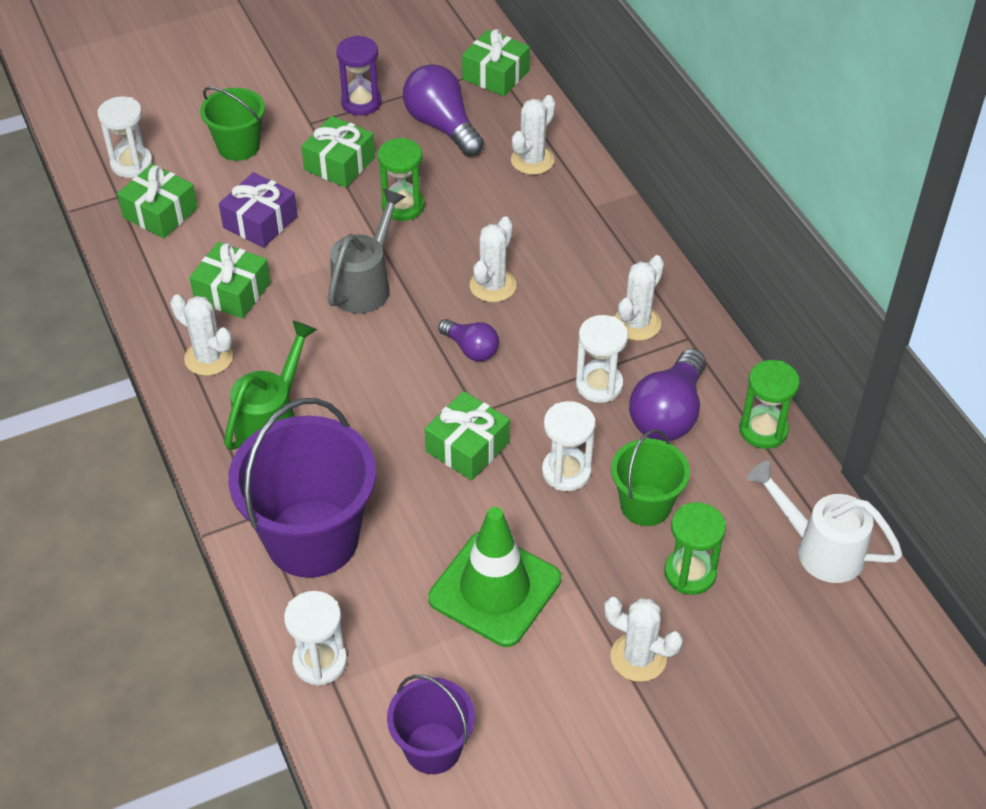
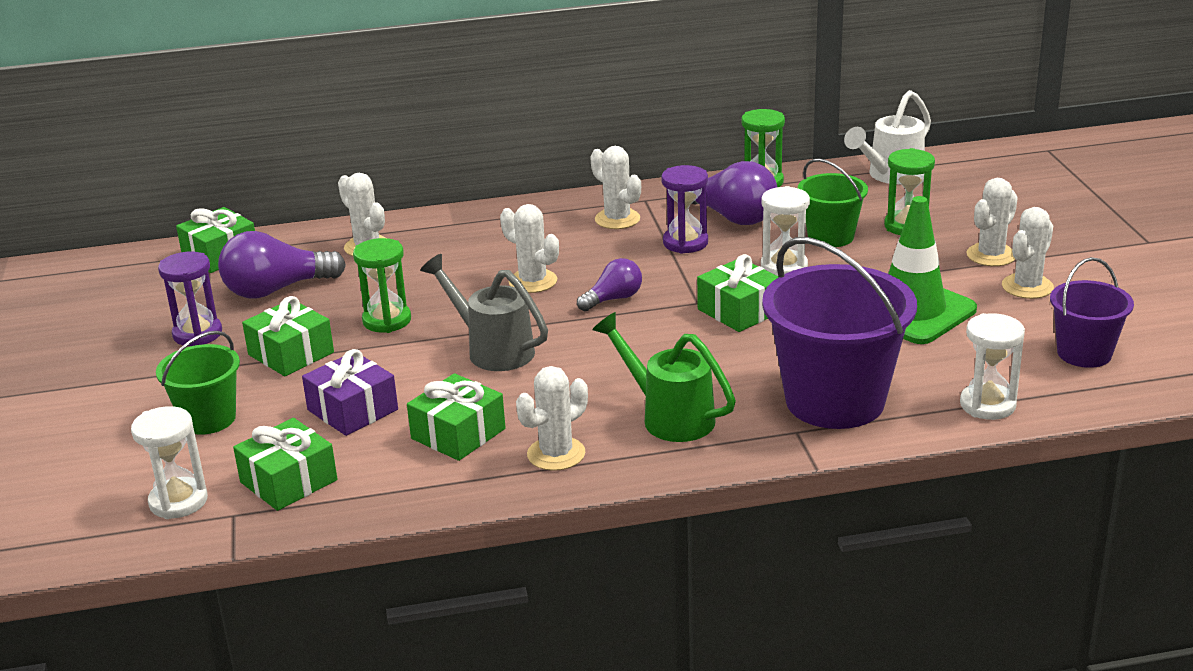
camera: 75 degrees left, 20 degrees down
white hourglass [576,315,628,403] -> purple hourglass [661,165,708,254]
none -> white cactus [1002,207,1054,299]

